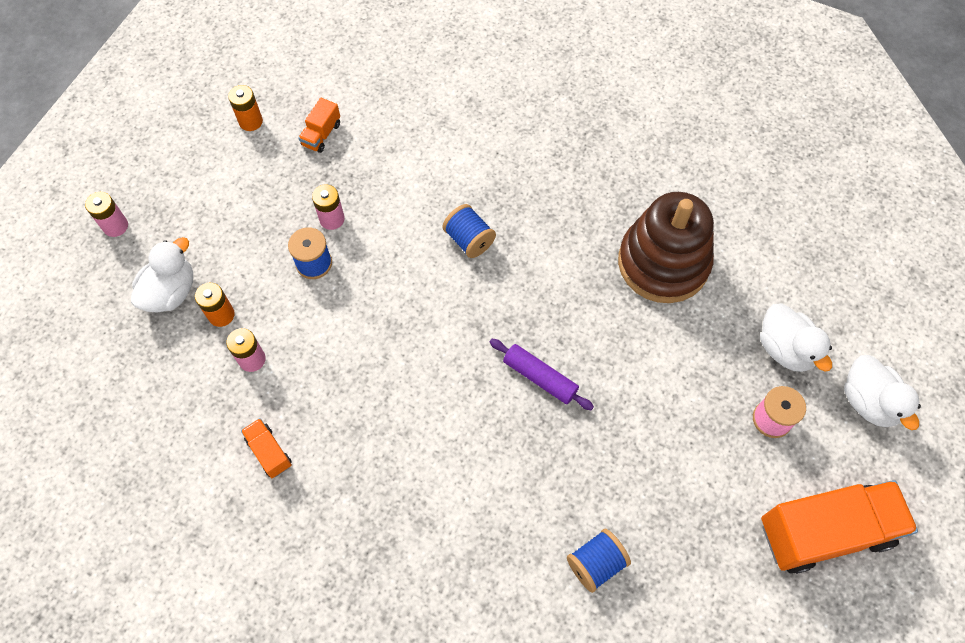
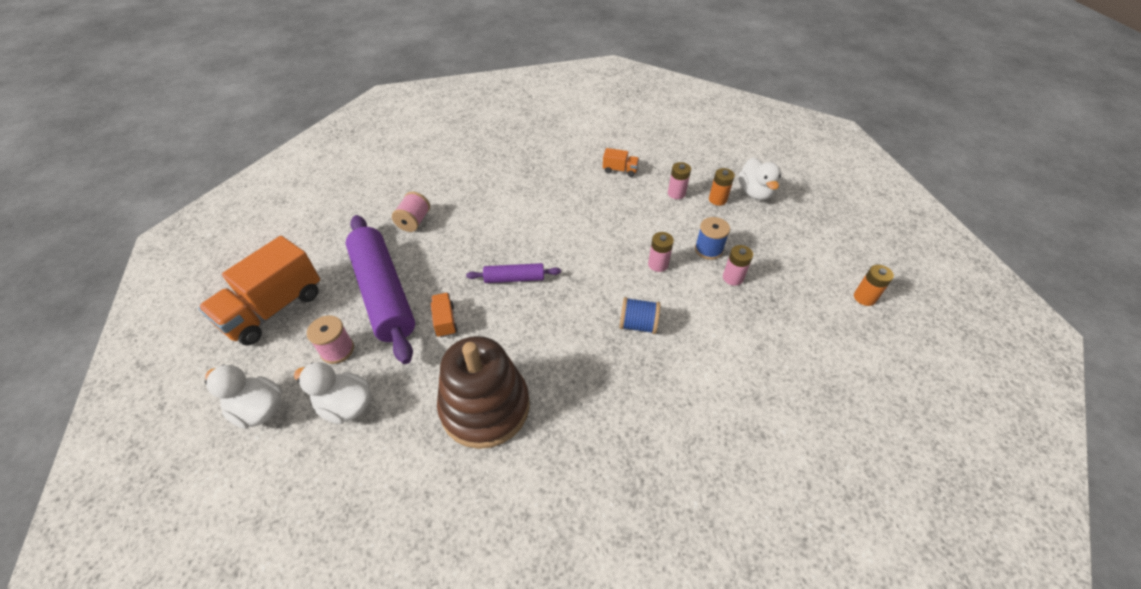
camera: 140 degrees right, 15 degrees down
pink battery [85,192,128,237] -> pink battery moved to [648,232,674,272]
orange truck [298,98,340,153] -> orange truck moved to [431,293,458,338]
blue spool [567,529,631,593] -> pink spool [392,192,430,232]
none -> purple rolling pin [346,215,415,364]

